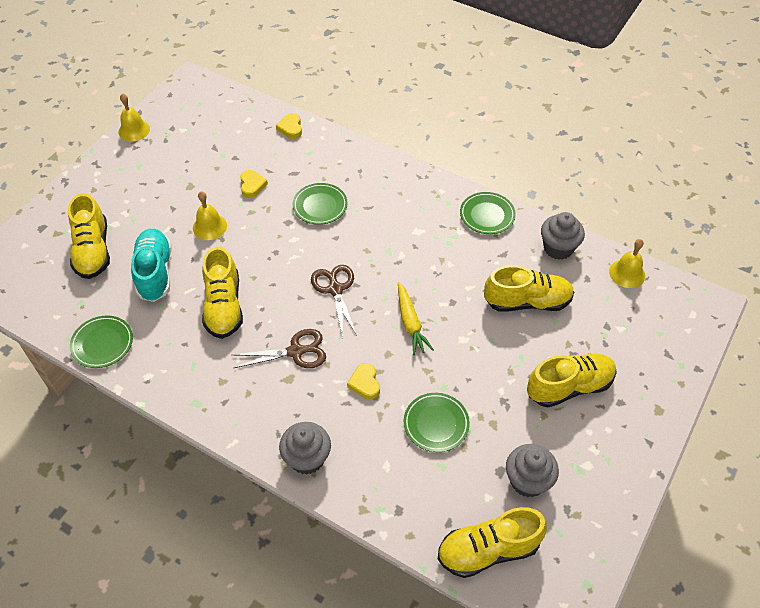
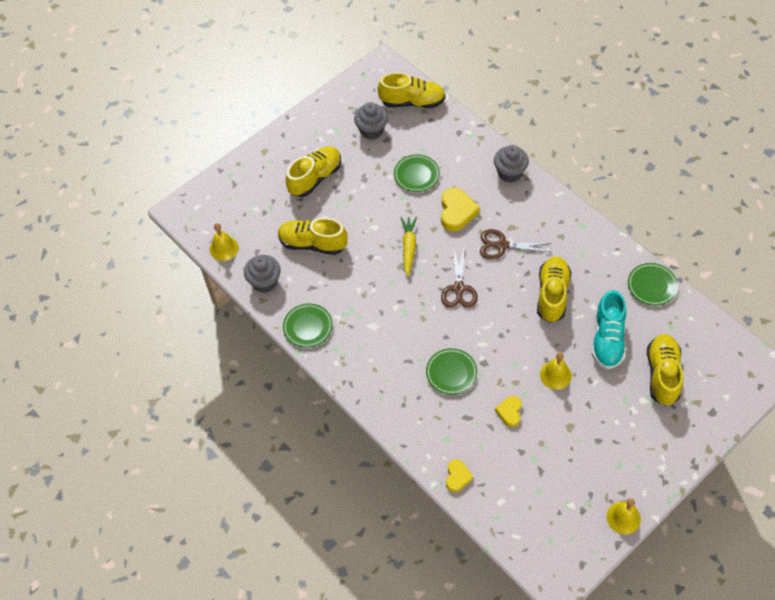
camera: 160 degrees left, 5 degrees up
yellow heart [347,363,380,399] -> yellow heart [441,188,480,232], size x1.65
yellow shoe [527,353,617,407] -> yellow shoe turned 135 degrees clockwise [285,147,341,197]

